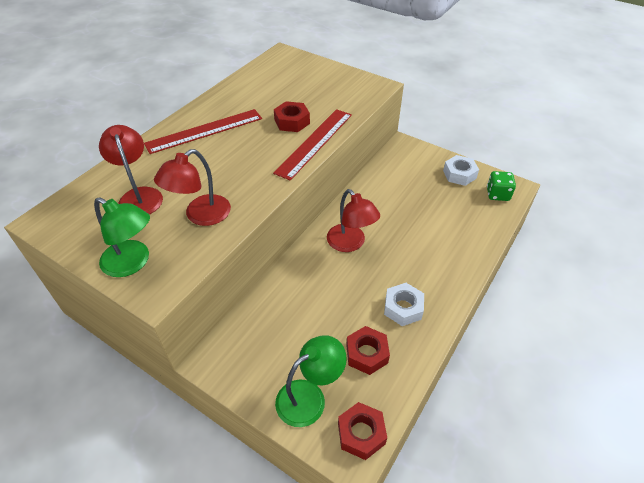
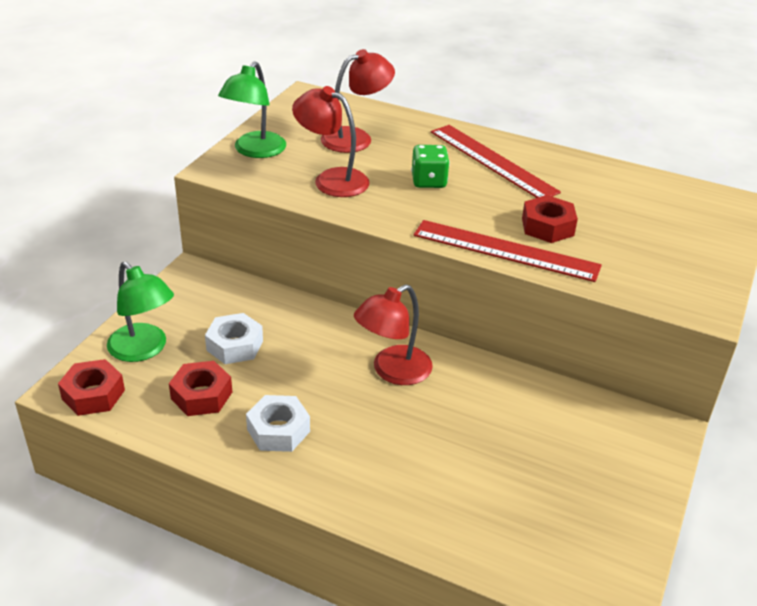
camera: 80 degrees right, 10 degrees down
white nut [443,155,479,186] -> white nut moved to [205,313,263,364]
green dice [487,171,516,201] -> green dice moved to [411,145,450,188]

